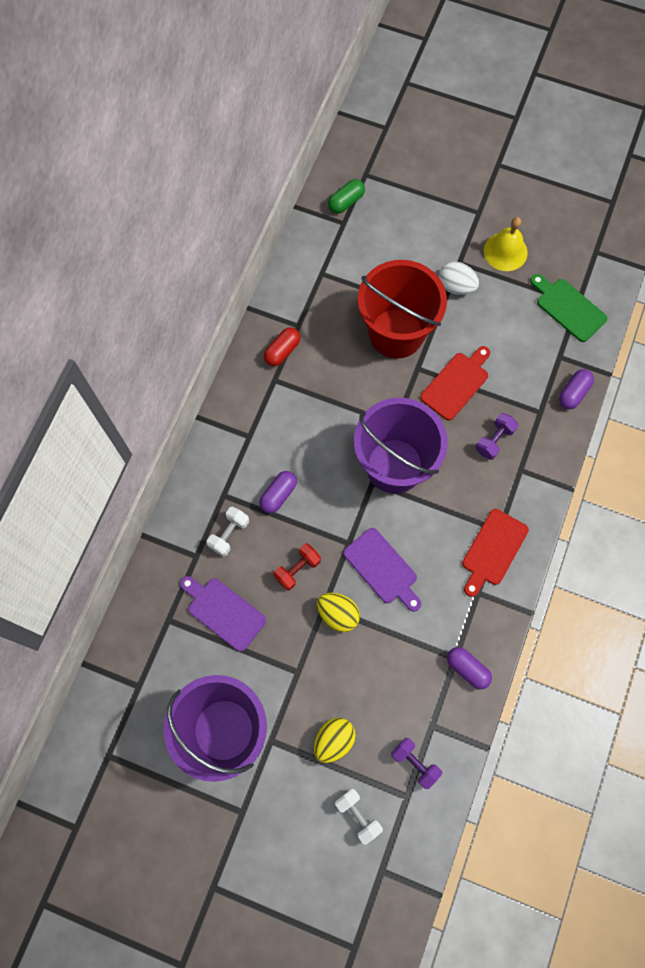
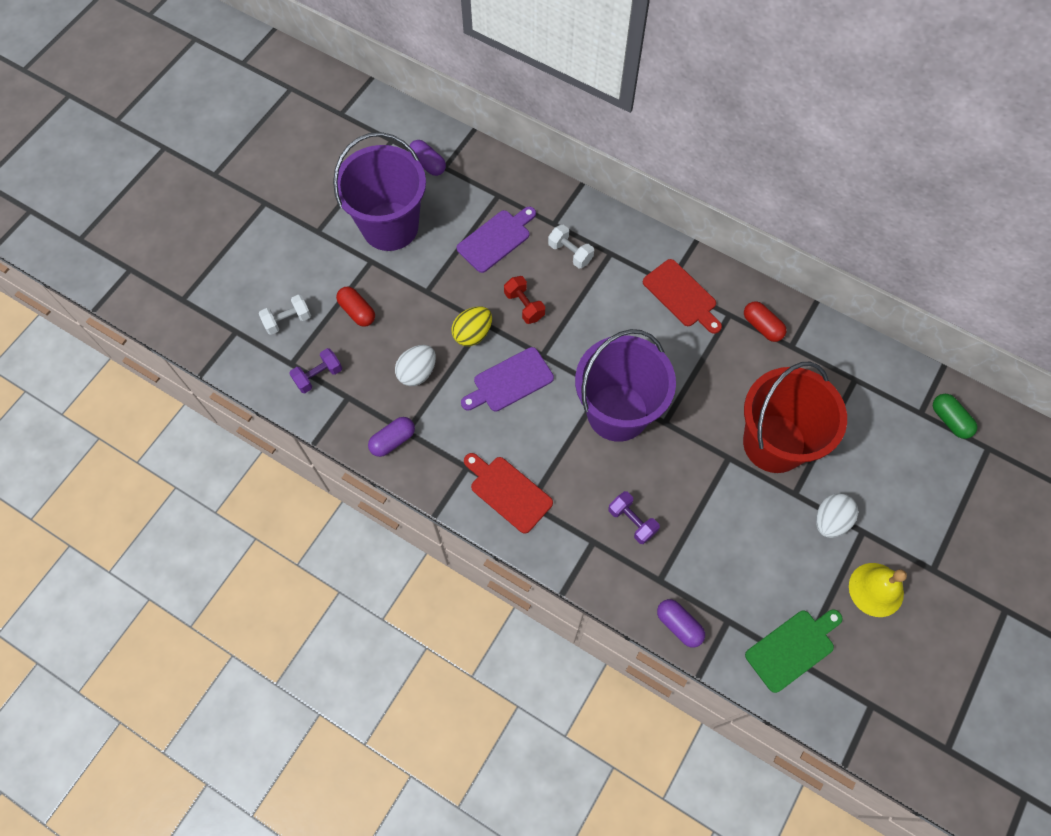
camera: 100 degrees right, 5 degrees down
purple capsule [259,471,297,513] -> purple capsule moved to [408,140,446,176]
yellow egg [314,718,356,763] -> red capsule [336,287,375,327]
red cutting board [420,346,490,421] -> red cutting board moved to [643,259,722,334]
none -> white egg [395,345,436,386]

